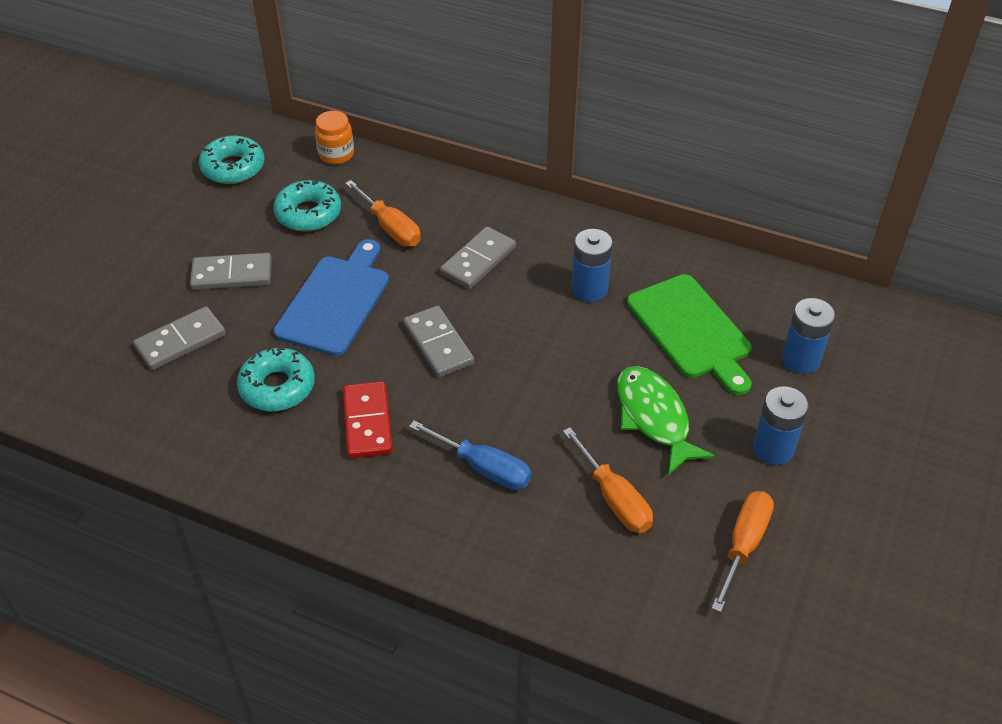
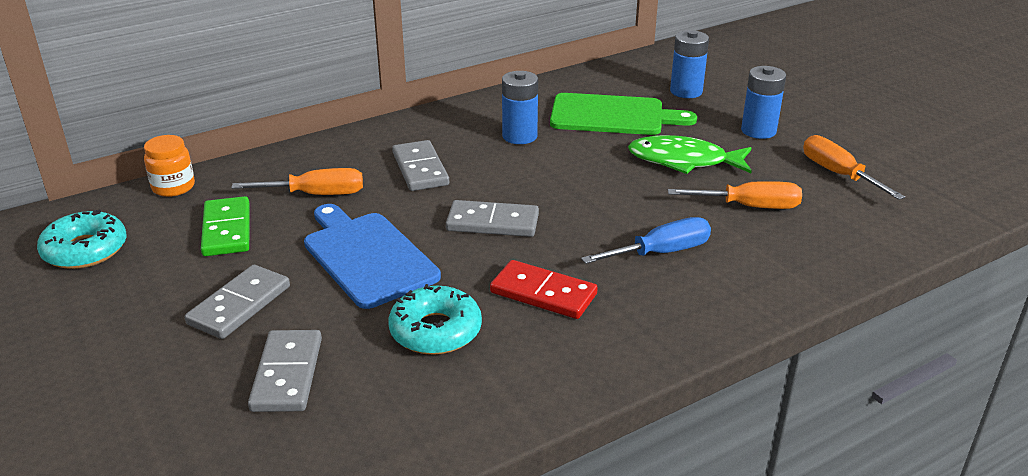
camera: 55 degrees left, 15 degrees down
turquoise donut [273,179,341,232] -> green domino [201,196,250,256]

